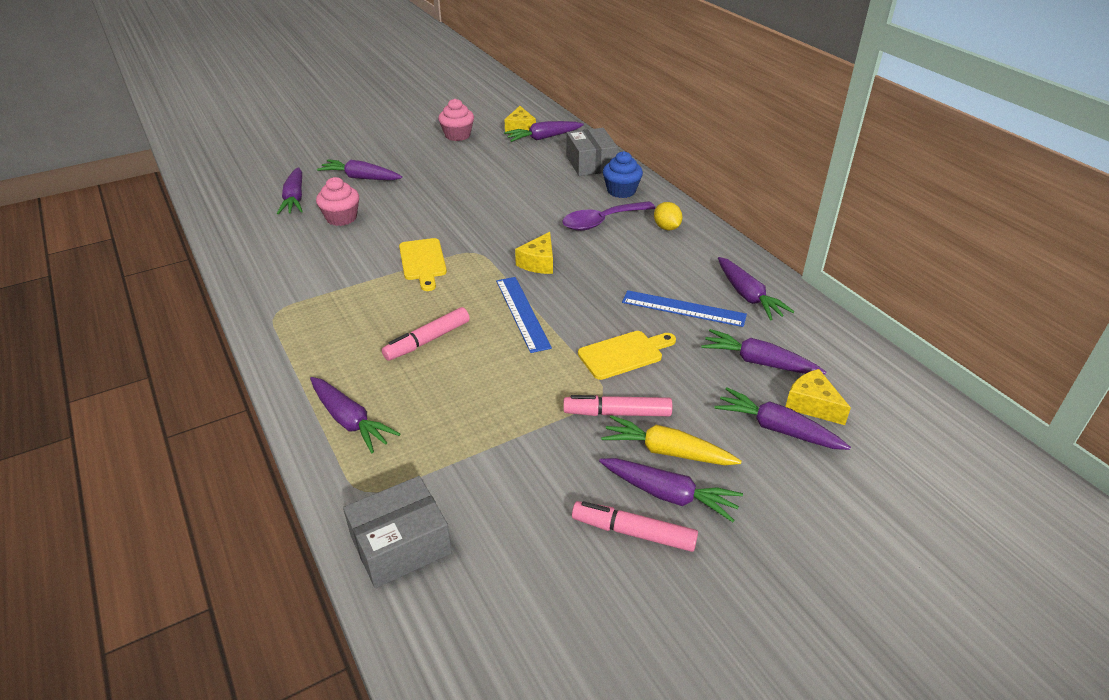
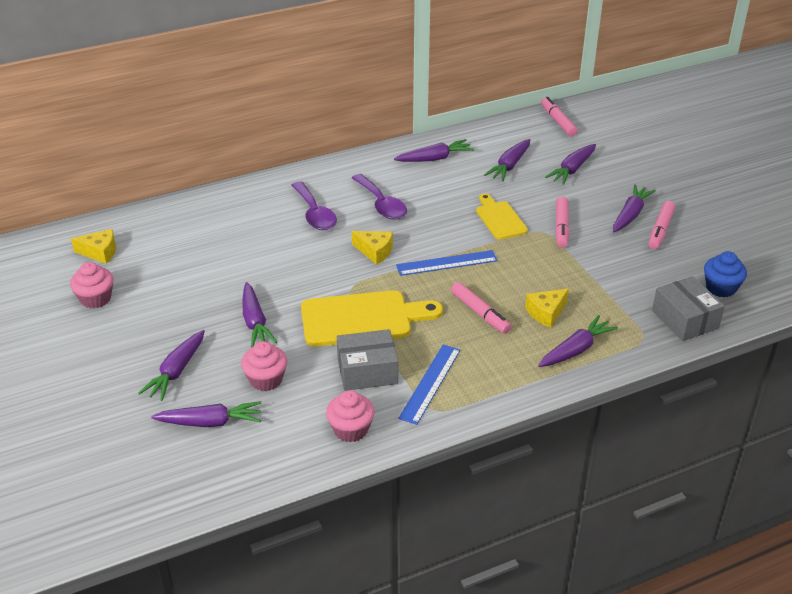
camera: 85 degrees left, 0 degrees up
yellow cutting board [399,238,447,291] -> yellow cutting board [301,290,443,347], size x1.70
purple carrot [504,121,584,142] -> purple carrot moved to [242,282,277,348]
grey box [566,128,618,176] -> grey box moved to [337,329,398,391]
yellow carrot [601,415,742,465] -> none
blue cupcake [603,151,643,198] -> blue cupcake moved to [704,251,747,297]
blue ruler [622,290,747,327] -> blue ruler moved to [398,345,460,425]
yellow lemon [654,202,682,230] -> none
yellow cheese [785,369,851,425] -> yellow cheese moved to [525,289,569,328]
none -> pink cupcake [326,390,375,442]
none -> purple spoon [352,174,407,220]
none -> pink marker [541,97,578,136]

